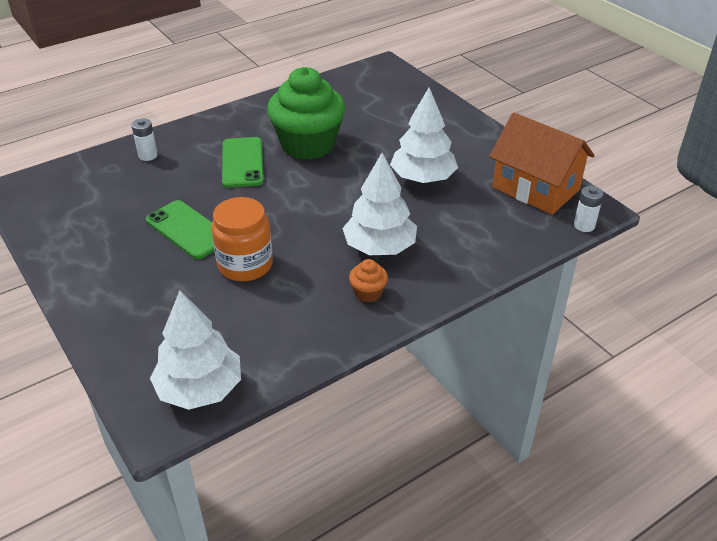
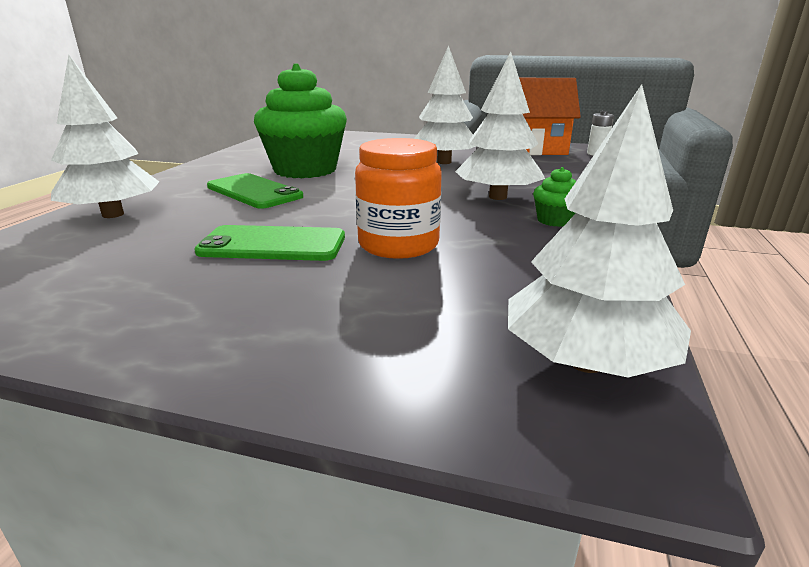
camera: 40 degrees left, 15 degrees down
white battery [131,119,158,161] -> white tree [51,55,159,218]
orange cupcake [349,259,388,303] -> green cupcake [533,167,576,227]

